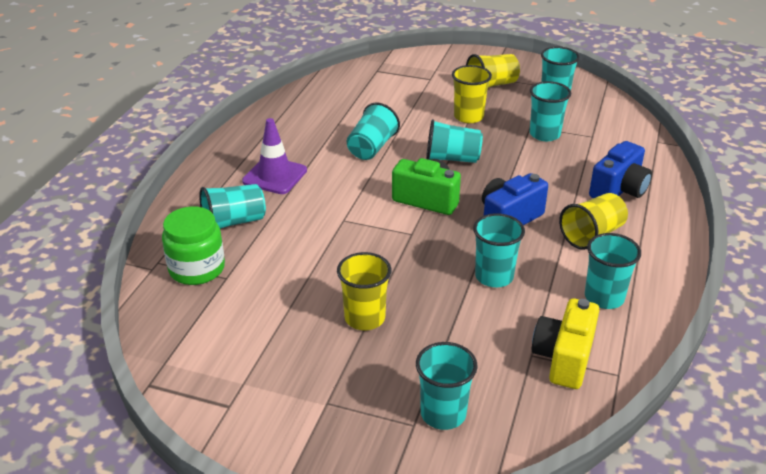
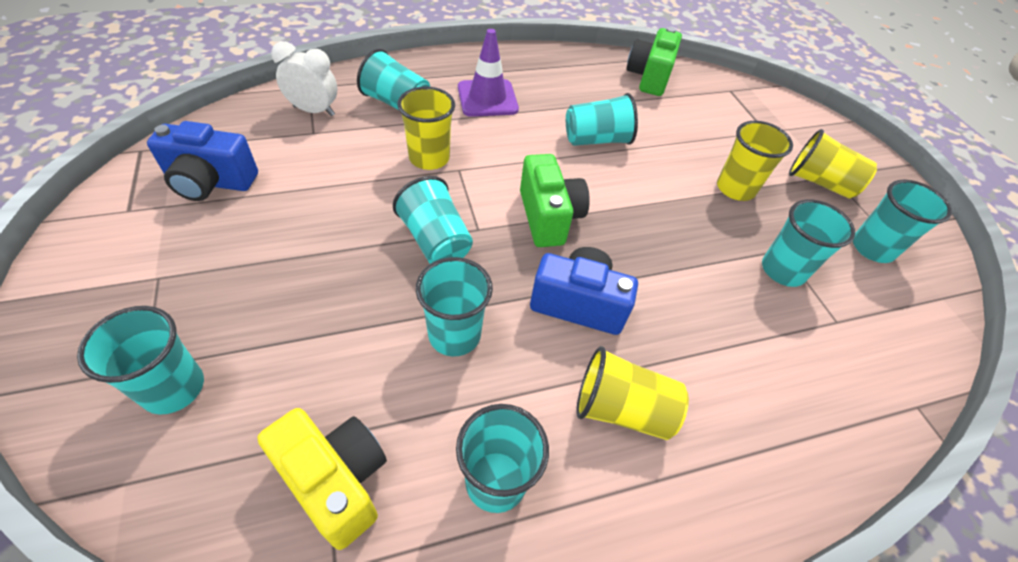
camera: 50 degrees right, 15 degrees up
green jar [162,206,225,285] -> white clock [271,41,337,116]
yellow cup [337,252,391,330] -> yellow cup moved to [397,87,455,170]
turquoise cup [426,119,483,163] -> turquoise cup moved to [393,176,473,264]
yellow camera [532,298,599,389] -> yellow camera turned 60 degrees clockwise [257,408,387,550]
blue camera [589,141,652,198] -> blue camera moved to [147,121,258,201]
none -> green camera [626,27,682,96]

